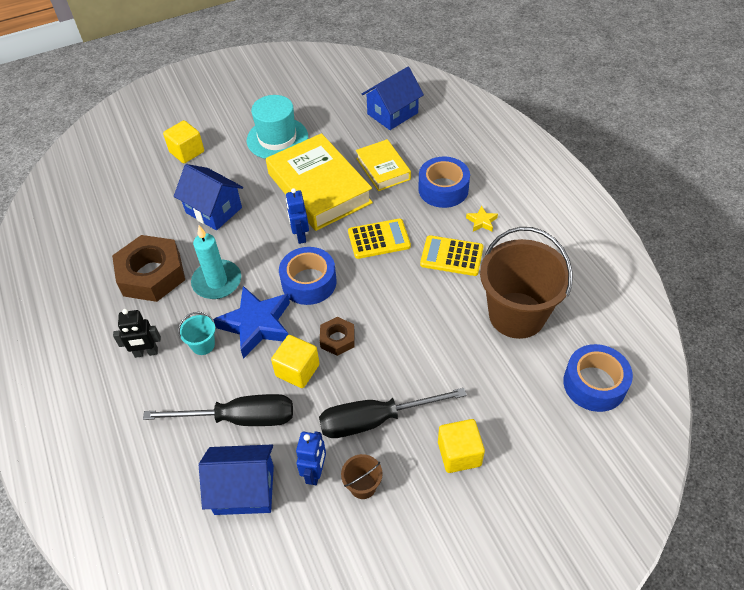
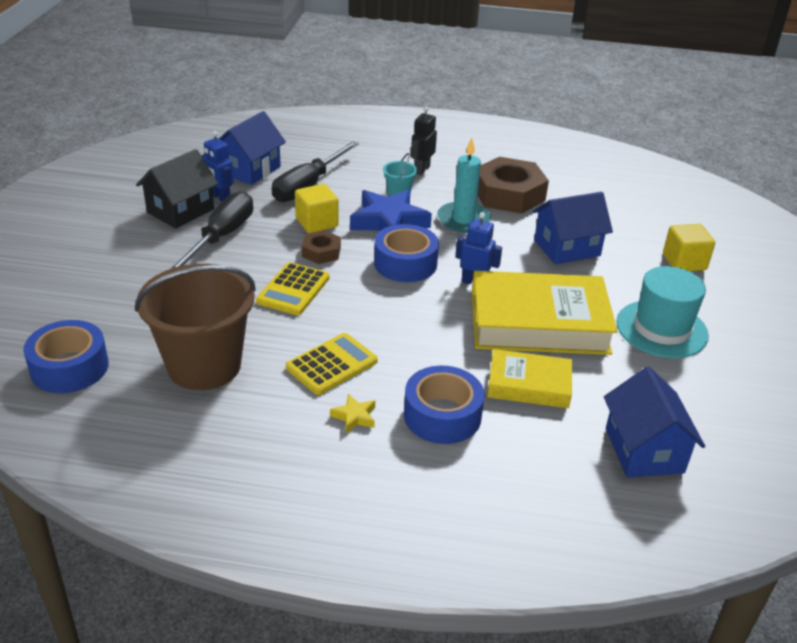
camera: 120 degrees right, 15 degrees down
brown bucket [341,454,383,499] -> black house [136,149,218,228]
yellow calculator [348,219,411,259] -> yellow calculator moved to [256,262,329,315]
yellow cube [438,419,485,473] -> none

